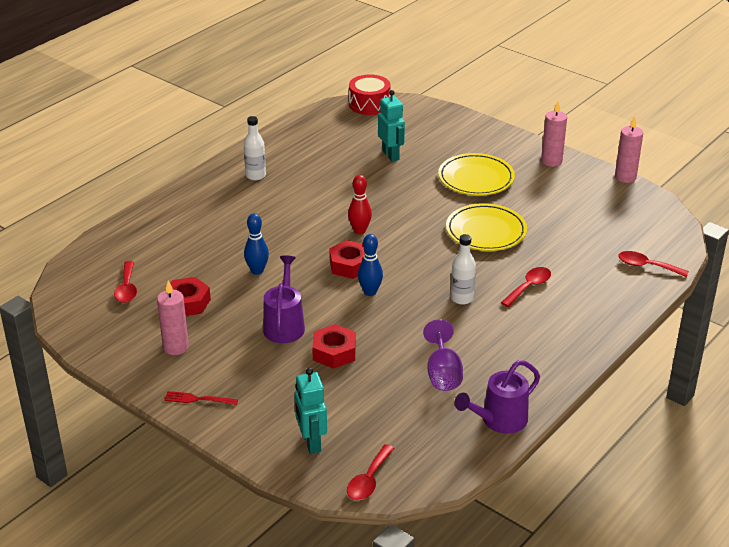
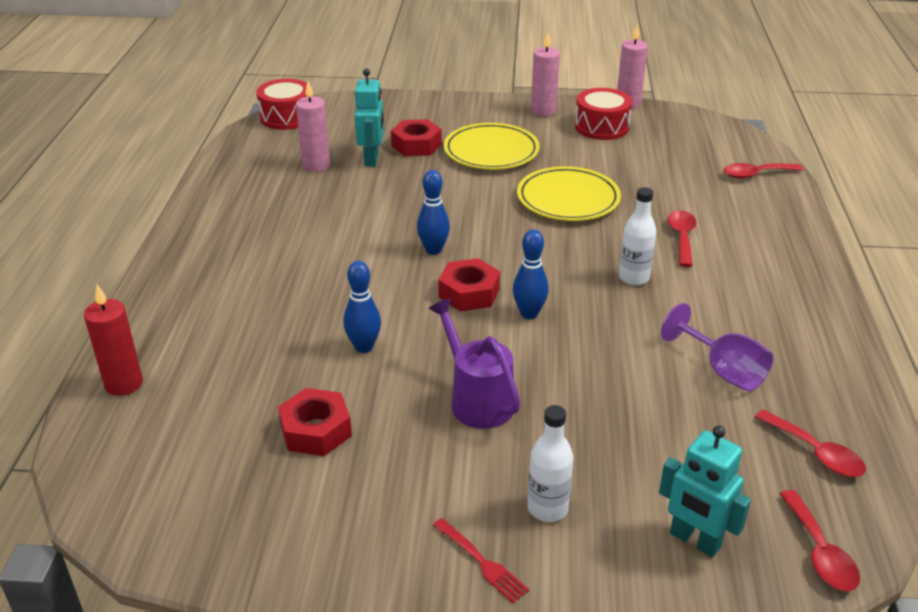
camera: 35 degrees left, 0 degrees up
red spoon [114,261,137,303] -> red spoon moved to [755,410,866,477]
pink candle [157,281,189,355] -> pink candle moved to [296,81,330,172]
red fork [164,391,238,405] -> red fork turned 105 degrees counterclockwise [433,518,529,603]
white bottle [244,116,266,181] -> white bottle moved to [528,405,573,522]
red nut [312,324,356,369] -> red nut moved to [391,119,442,156]
red bowling pin [348,175,372,234] -> blue bowling pin [417,170,450,255]
turquoise robot [378,90,405,162] -> turquoise robot turned 60 degrees clockwise [355,68,384,166]
purple watering can [454,360,540,434] -> none
none -> red candle [84,285,143,396]
none -> red drum [575,88,632,140]

